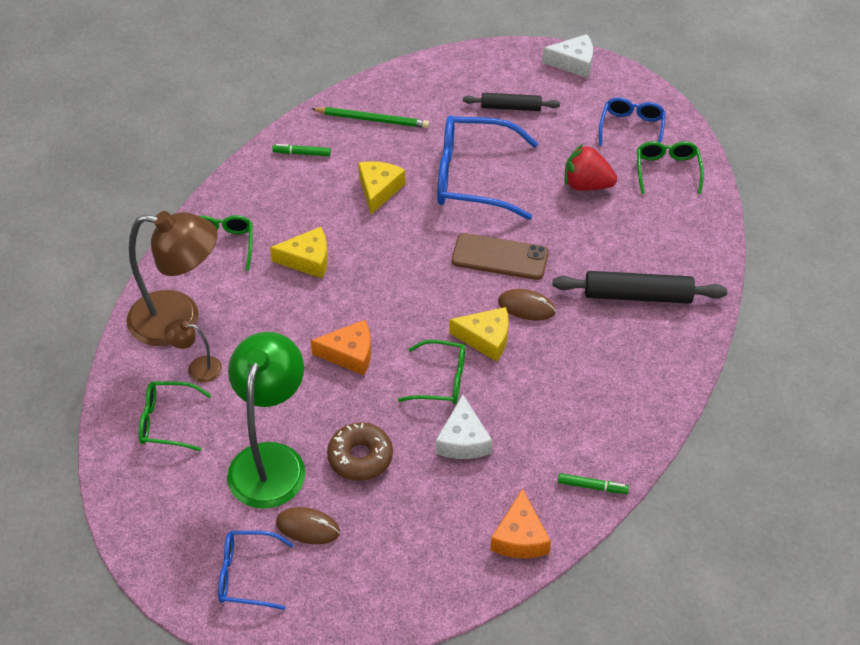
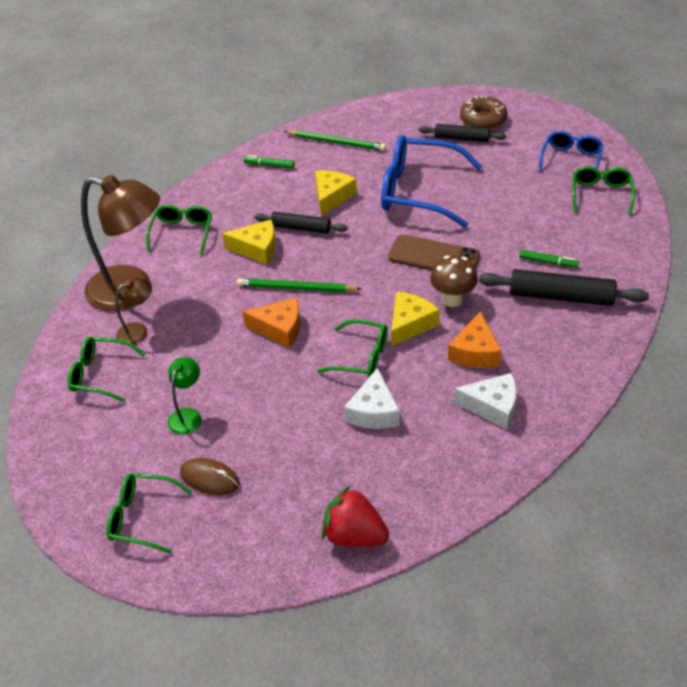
camera: 10 degrees right, 5 degrees down
brown lamp [164,319,222,383] -> brown lamp turned 135 degrees clockwise [115,278,152,345]
blue glasses [218,531,294,610] -> green glasses [106,473,193,554]
green lamp [227,332,305,509] -> green lamp [168,357,201,435], size x0.46
brown donut [327,422,393,481] -> brown donut moved to [460,96,507,130]
yellow cheese [449,307,509,362] -> yellow cheese turned 75 degrees counterclockwise [391,292,440,347]
orange cheese [490,489,551,558] -> orange cheese moved to [448,311,501,368]
brown mouse [498,289,556,321] -> brown mushroom [430,255,478,307]
white cheese [542,34,593,78] -> white cheese moved to [454,373,517,429]
green marker [558,473,629,494] -> green marker moved to [519,250,579,268]
red strawberry [565,144,617,191] -> red strawberry moved to [322,486,389,547]
none -> green pencil [237,278,361,292]
none -> black rolling pin [254,212,348,234]

